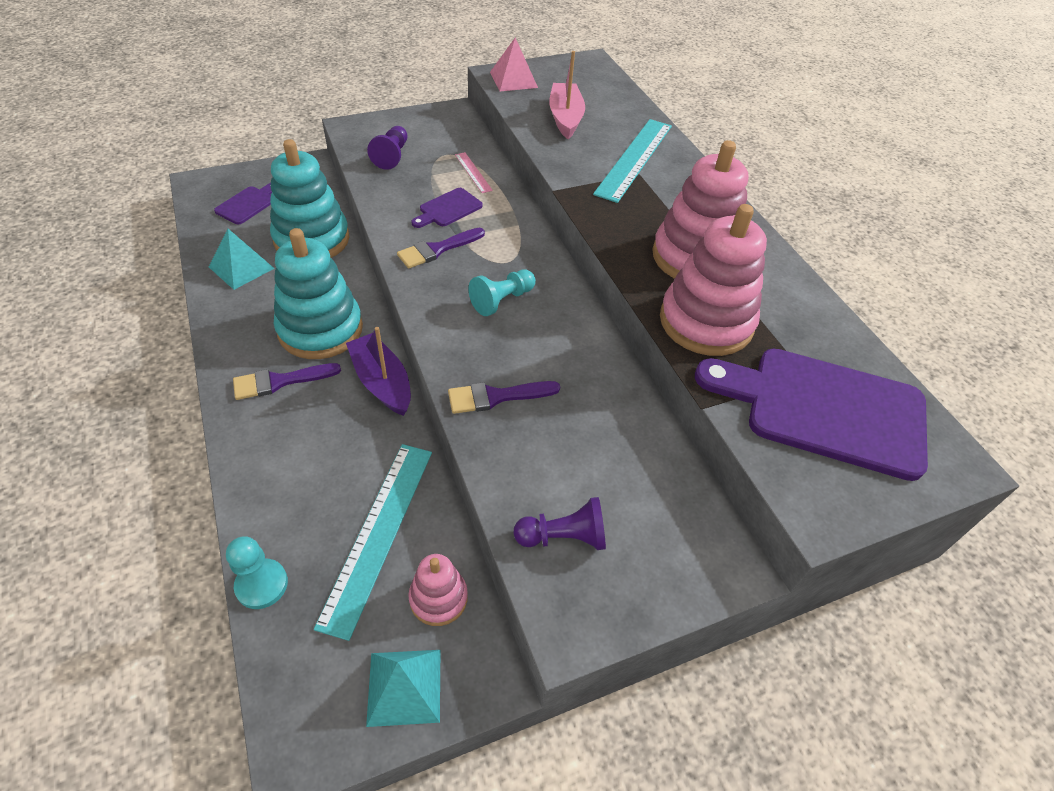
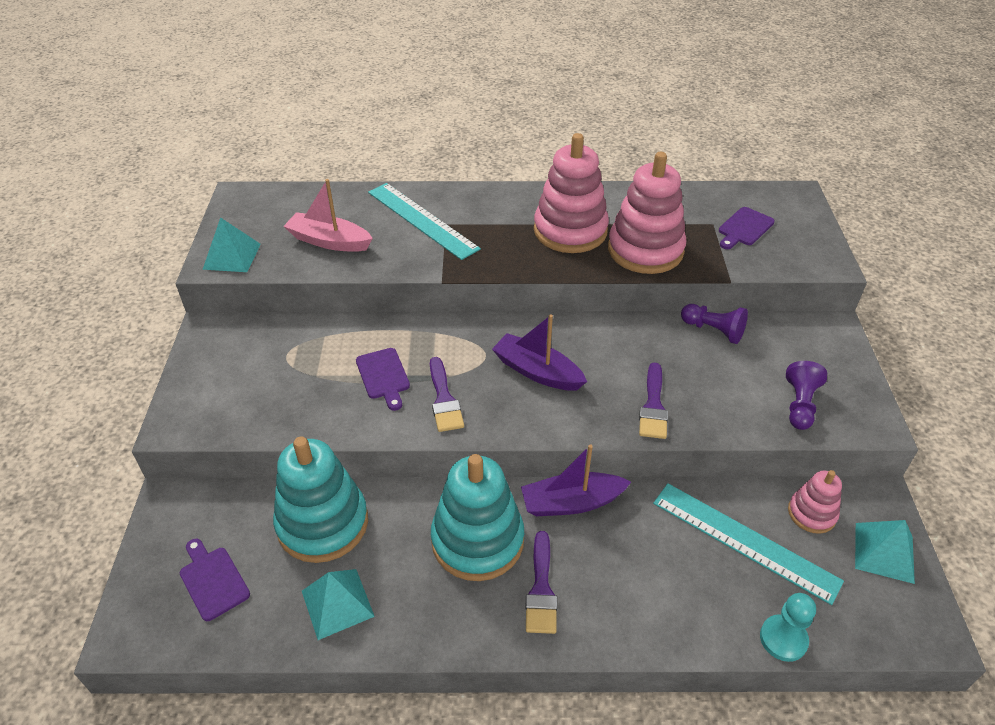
camera: 65 degrees left, 5 degrees down
purple pawn [367,126,407,170] -> purple pawn moved to [681,304,748,344]
pink ruler [455,152,493,193] -> none
turquoise pawn [468,269,536,316] -> purple boat [492,314,587,391]
pink pyramid [490,38,538,91] -> turquoise pyramid [202,217,261,272]
purple cutting board [695,348,928,481] -> purple cutting board [719,207,775,249], size x0.45

